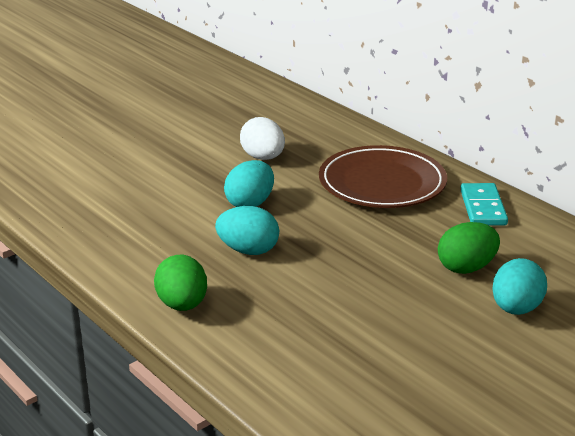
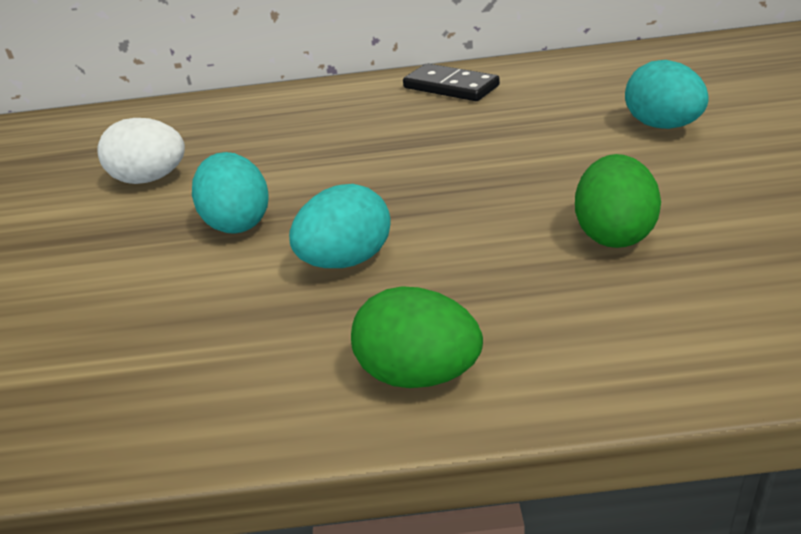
camera: 50 degrees left, 5 degrees up
brown plate [319,145,447,208] -> none
green egg [438,222,500,274] -> green egg moved to [575,154,661,248]
turquoise domino [460,183,508,226] -> black domino [403,64,500,101]

